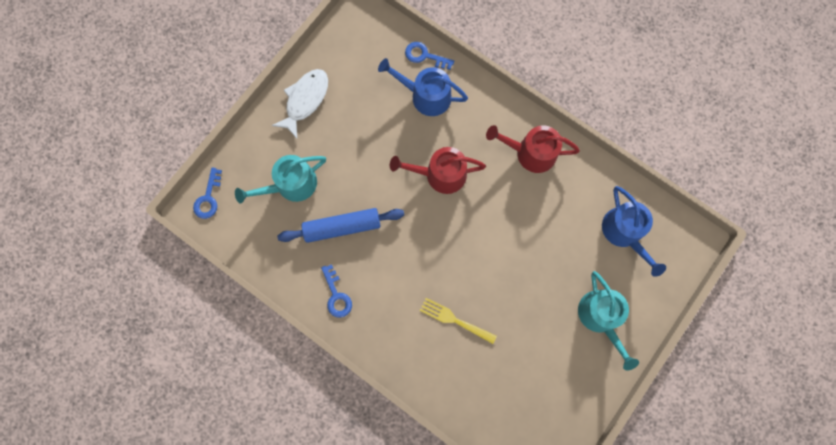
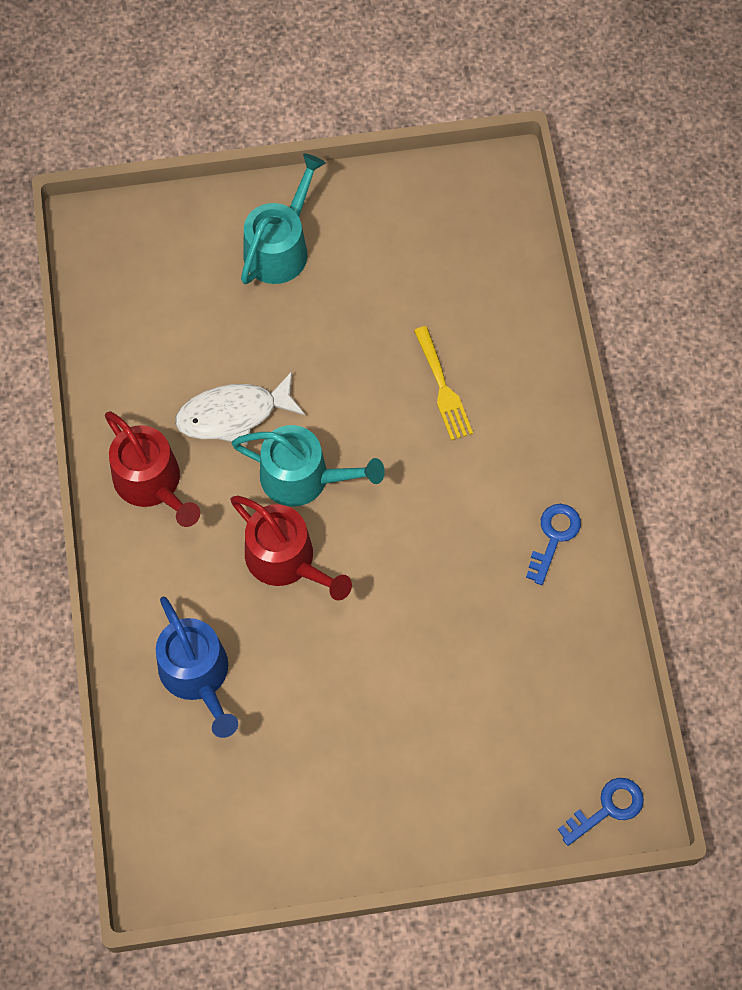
camera: 135 degrees left, 10 degrees down
turquoise watering can [235,155,326,204] -> turquoise watering can moved to [232,425,385,507]
white fish [272,69,328,139] -> white fish moved to [175,372,305,445]
blue rolling pin [277,208,404,243] -> none
blue key [405,42,454,70] -> none
blue watering can [602,186,666,277] -> none

